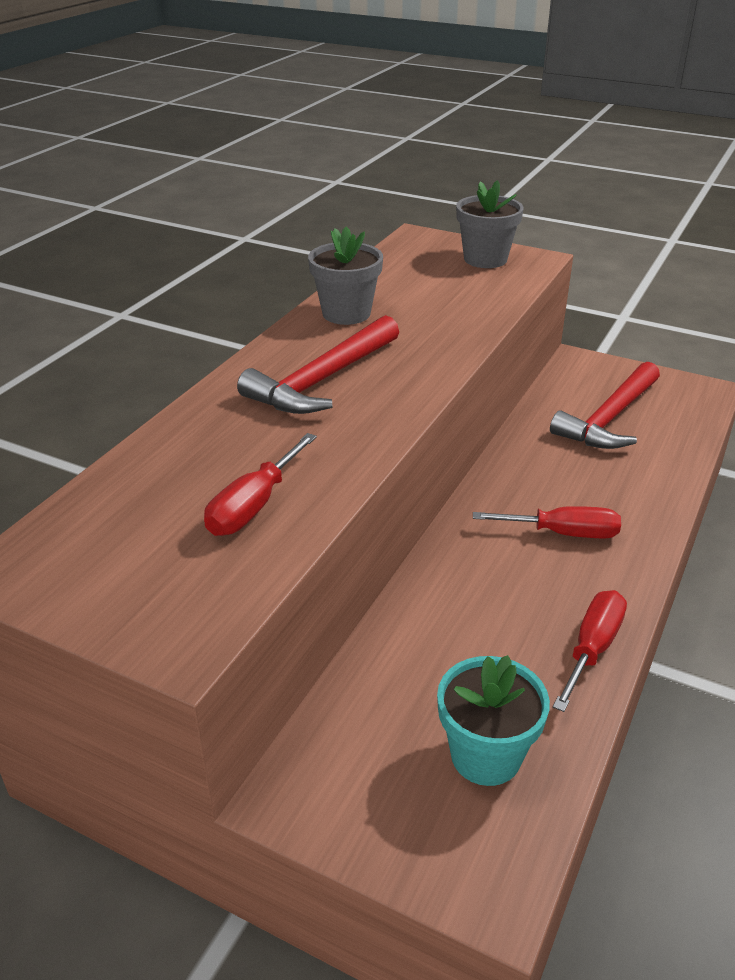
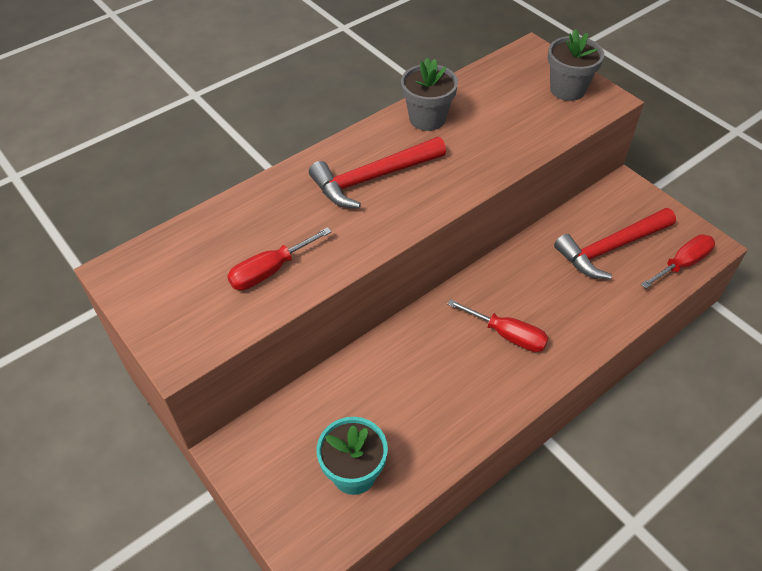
camera: 25 degrees right, 15 degrees up
red screwdriver [553,590,627,712] -> red screwdriver moved to [641,234,715,289]

